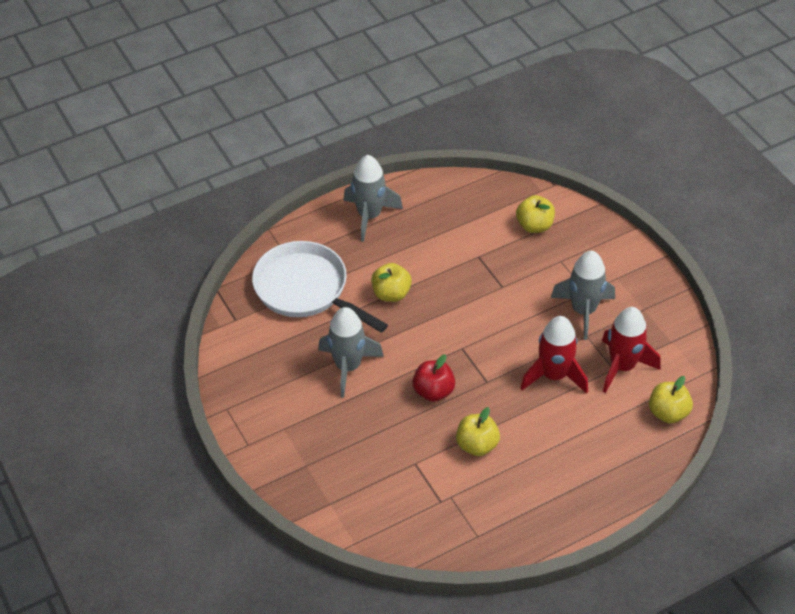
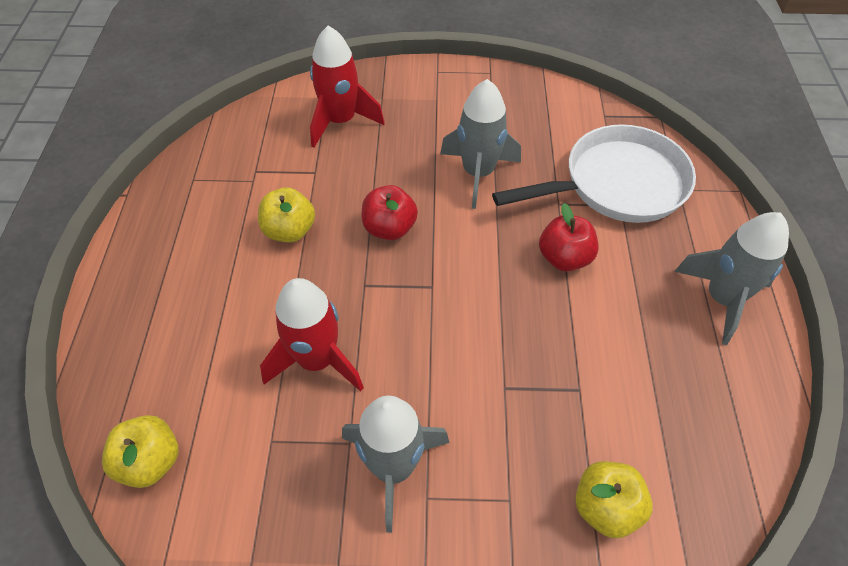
camera: 120 degrees right, 5 degrees up
yellow apple [371,263,412,302] -> red apple [539,203,598,271]
red rocket [602,307,661,393] -> red rocket moved to [310,26,385,147]

